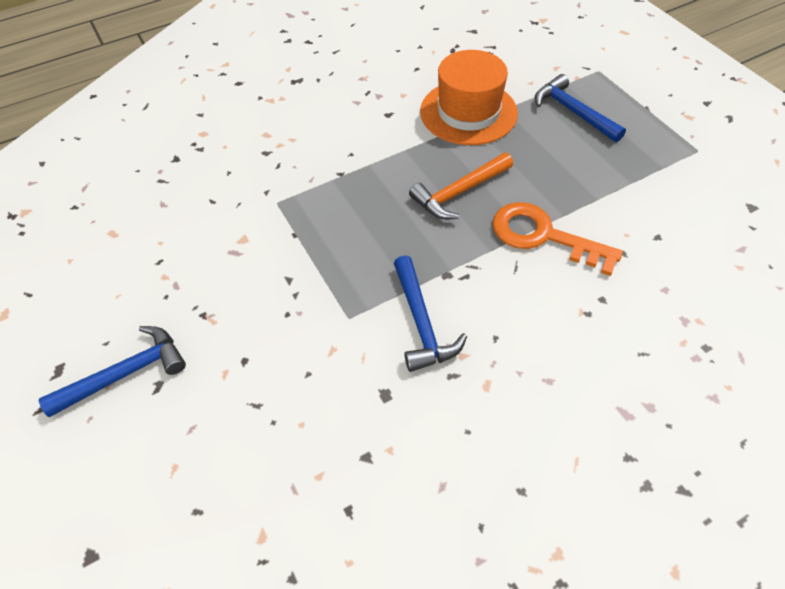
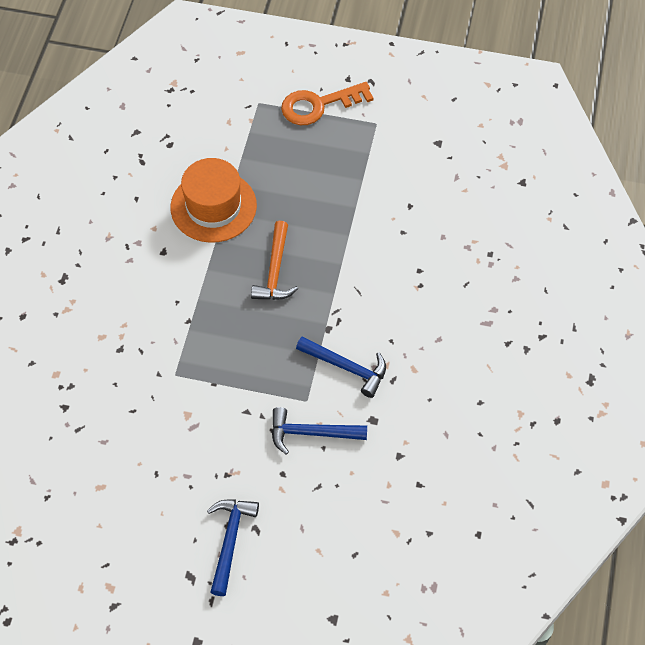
camera: 50 degrees left, 5 degrees up
orange key [492,202,623,276] -> orange key moved to [281,82,374,125]
blue hammer [535,74,626,142] -> blue hammer moved to [272,407,367,455]

